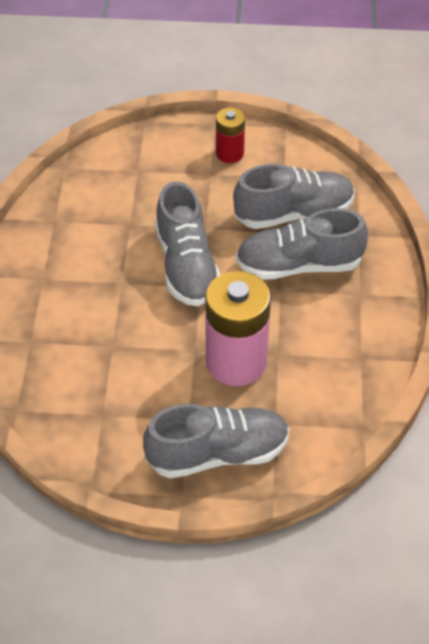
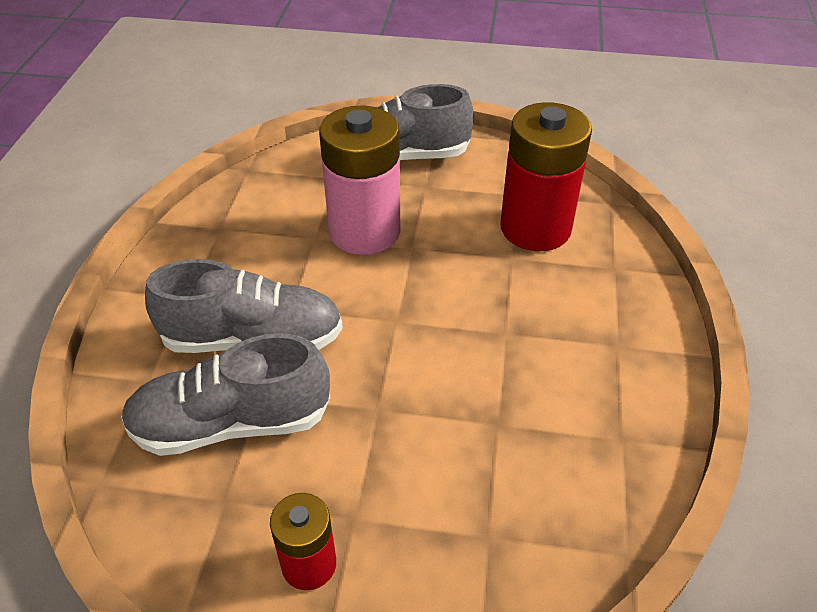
camera: 175 degrees left, 5 degrees down
grey shoe [155,181,220,306] -> none
none -> red battery [500,102,592,251]

